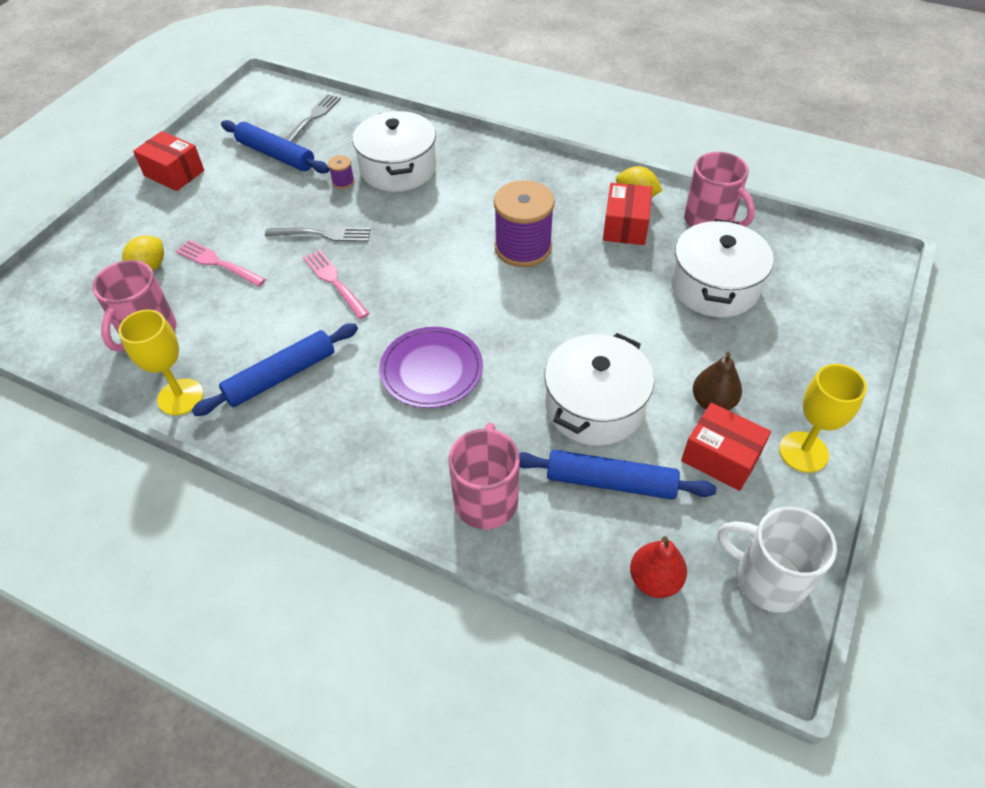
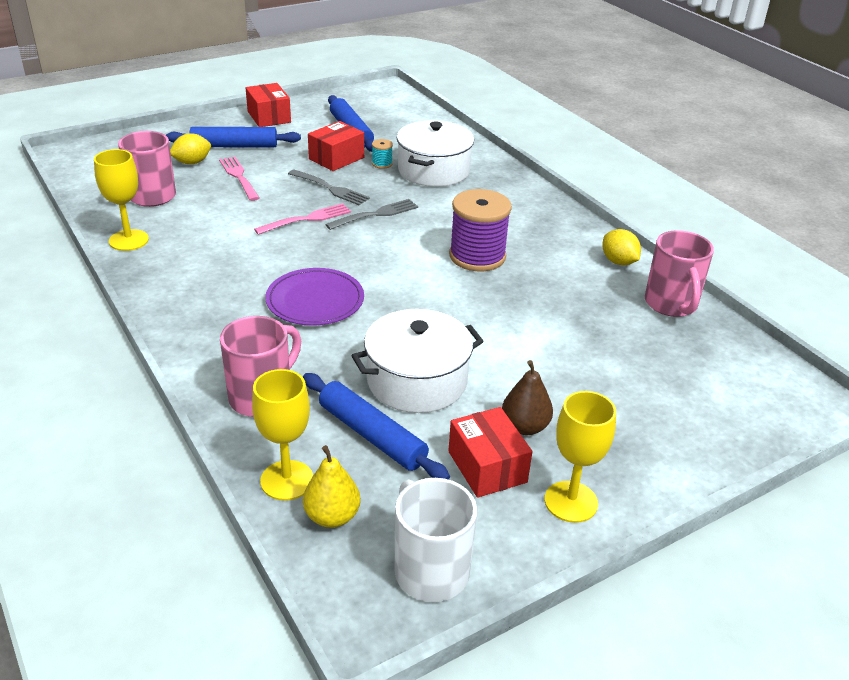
camera: 30 degrees right, 15 degrees down
blue rolling pin [192,323,358,416] -> blue rolling pin moved to [166,127,301,147]
grey fork [285,94,341,142] -> grey fork moved to [325,199,418,230]
pink fork [303,249,370,319] -> pink fork turned 60 degrees clockwise [254,203,351,235]
purple spool [328,155,355,189] -> turquoise spool [372,139,393,169]
red box [603,183,652,245] -> red box moved to [308,121,364,171]
red pear [630,536,687,598] -> yellow pear [303,445,361,528]
white pot [671,219,774,317] -> none
none -> yellow goblet [252,369,313,501]

